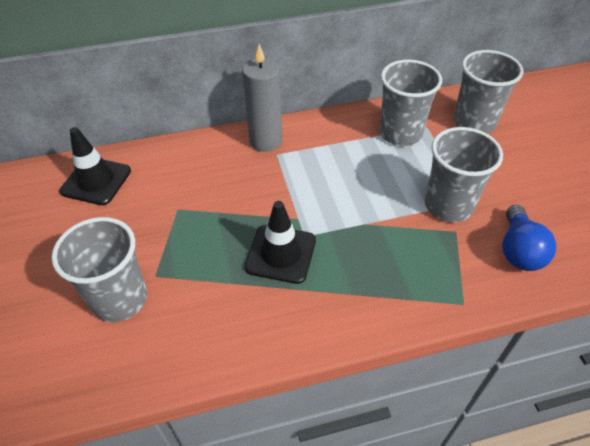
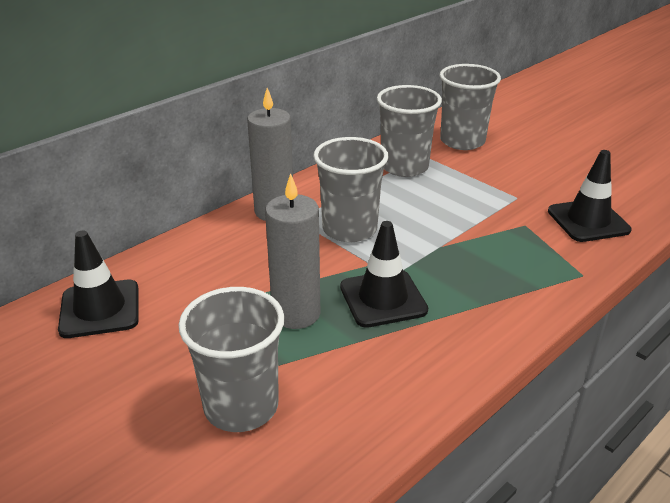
camera: 30 degrees left, 15 degrees down
grey cup [425,127,503,222] -> grey cup moved to [313,137,389,242]
blue light bulb [502,205,556,271] -> black traffic cone [548,150,632,242]
none -> grey candle [265,173,320,329]

